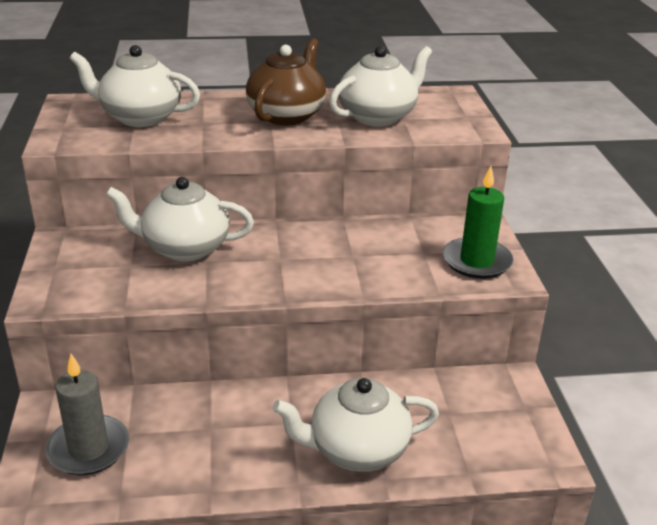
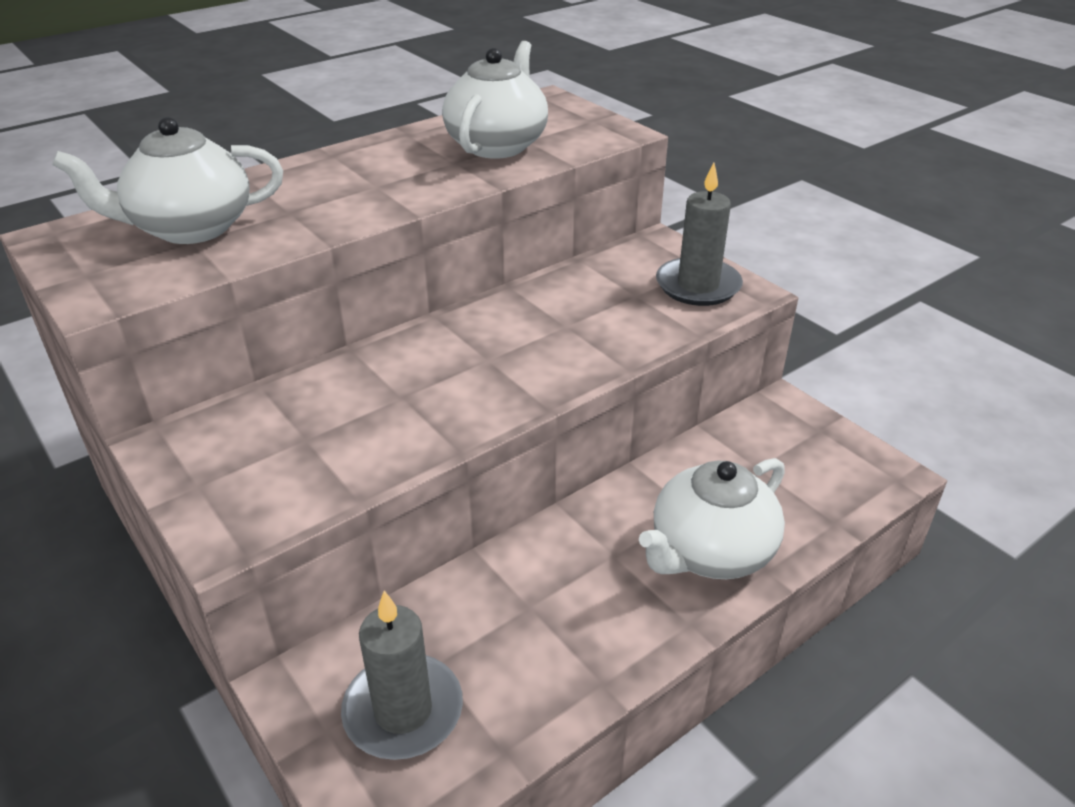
camera: 30 degrees left, 5 degrees up
white teapot [105,177,254,262] -> none
brown teapot [246,38,326,125] -> none
green candle [443,166,514,279] -> grey candle [656,162,743,306]

